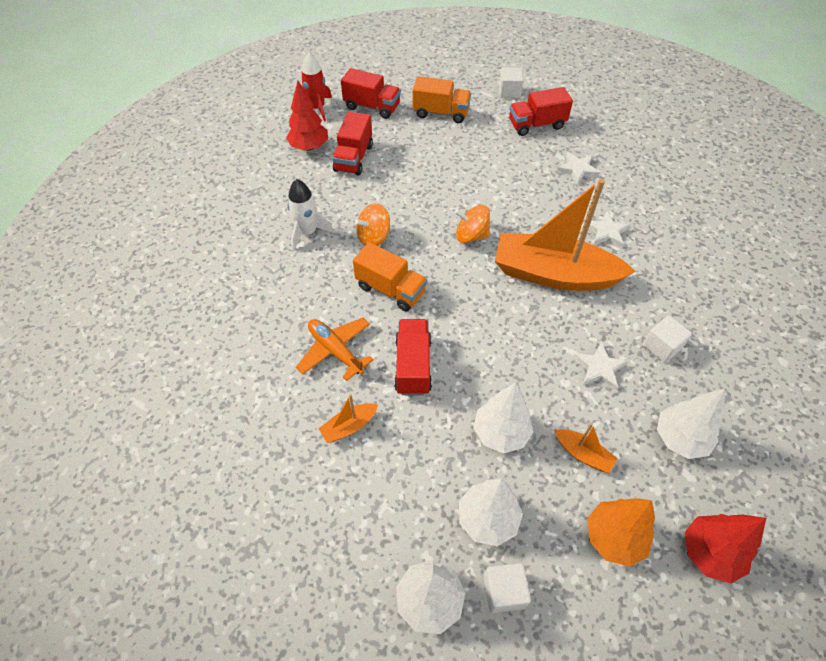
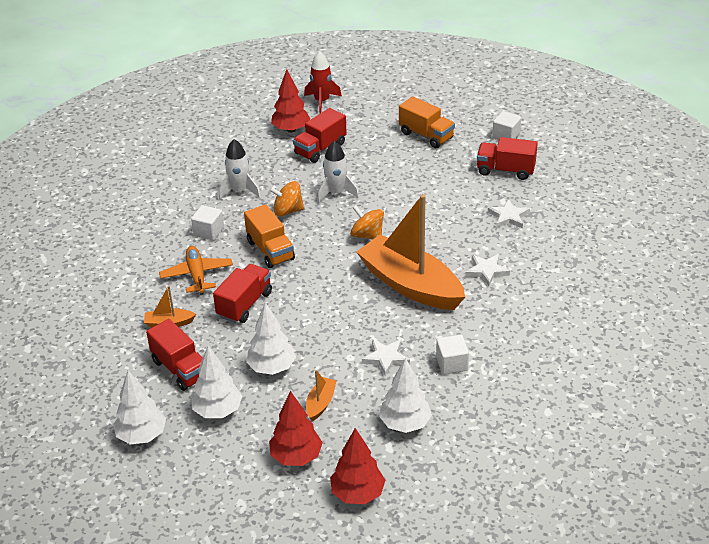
camera: 30 degrees right, 15 degrees down
red truck [341,68,401,119] -> red truck moved to [146,319,203,391]
white cube [484,563,531,613] -> white cube moved to [191,205,224,241]
orange boat [555,423,618,473] -> orange boat turned 135 degrees counterclockwise [306,370,337,421]
orange tree [587,498,655,567] -> red tree [269,391,323,466]
none -> white rocket [317,141,359,203]

